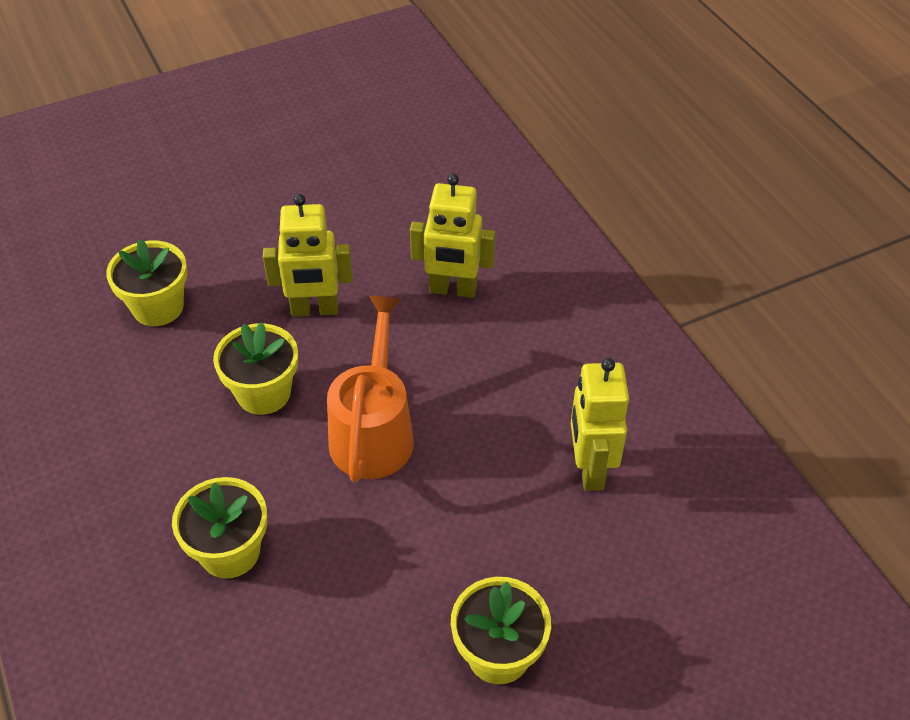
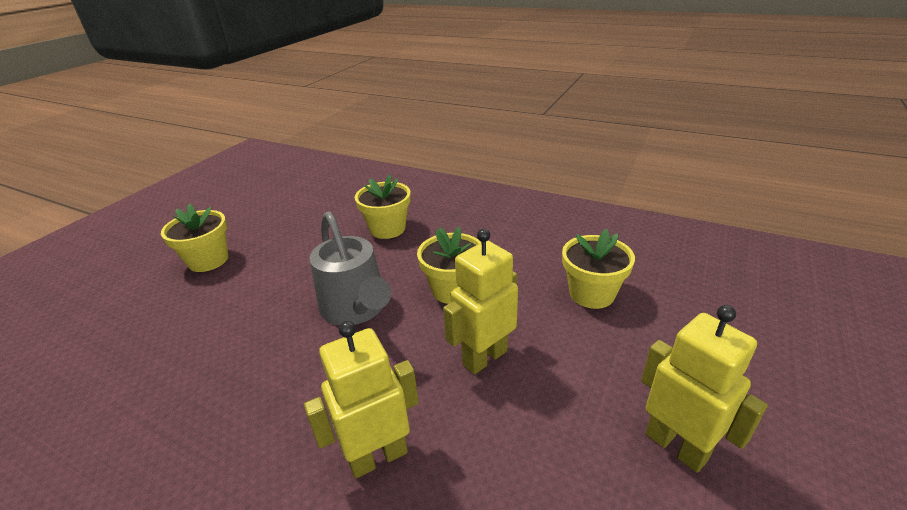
camera: 145 degrees right, 15 degrees down
orange watering can [327,296,414,482] -> grey watering can [309,211,391,325]
yellow robot [571,358,629,491] -> yellow robot moved to [641,305,768,473]

